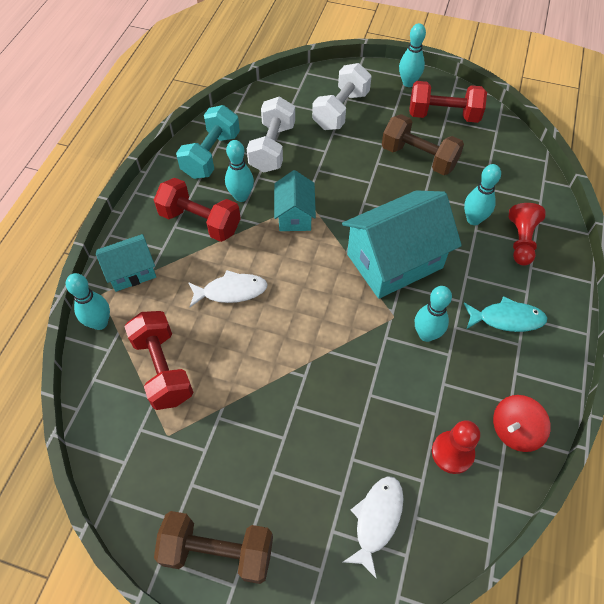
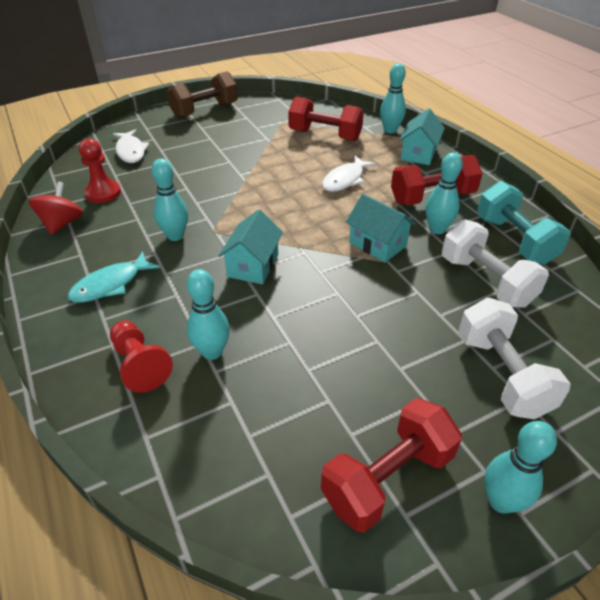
camera: 135 degrees right, 15 degrees down
turquoise house [342,190,462,299] -> turquoise house [218,210,283,284], size x0.54
brown dumbbell [382,114,464,175] -> none

